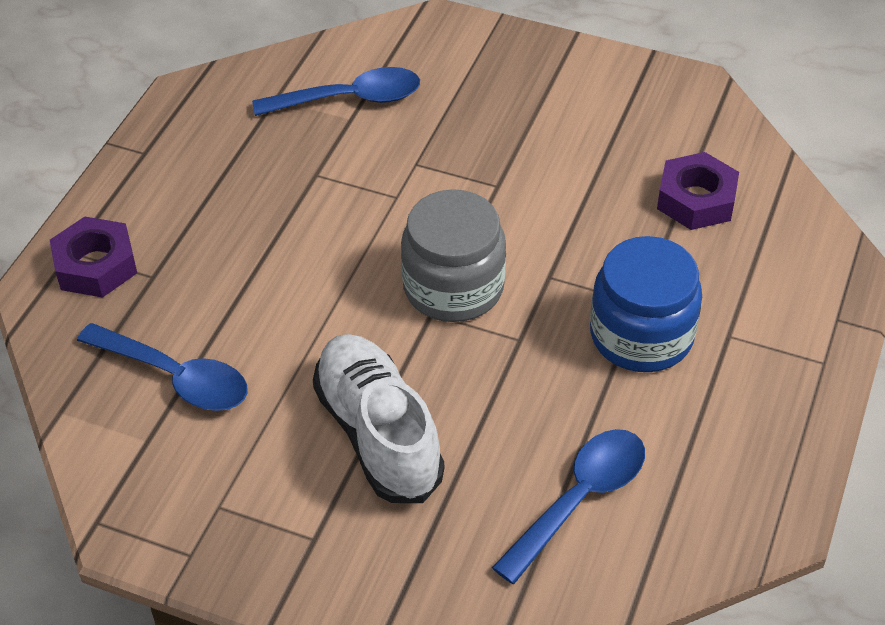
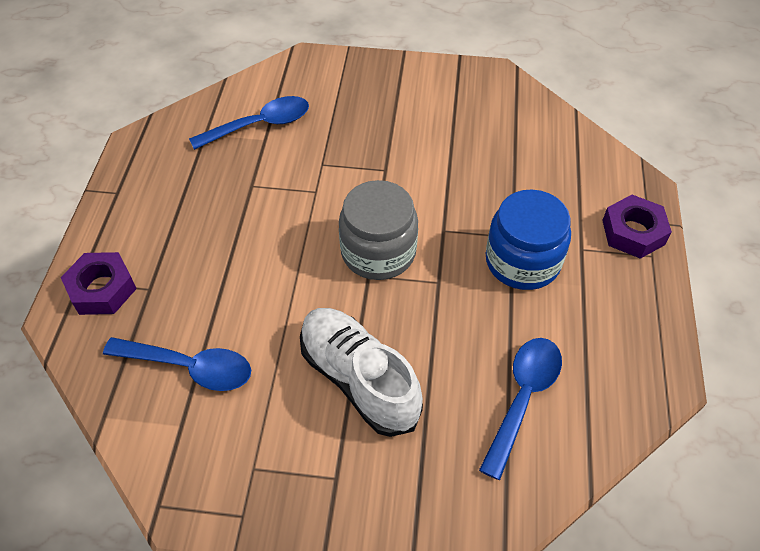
camera: 15 degrees left, 5 degrees up
purple nut [657,152,739,230] -> purple nut moved to [602,195,672,259]

